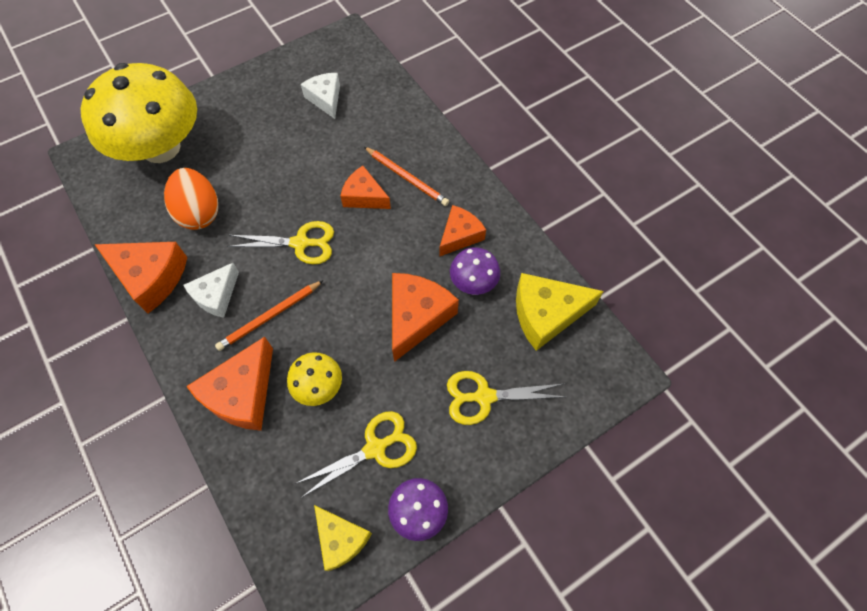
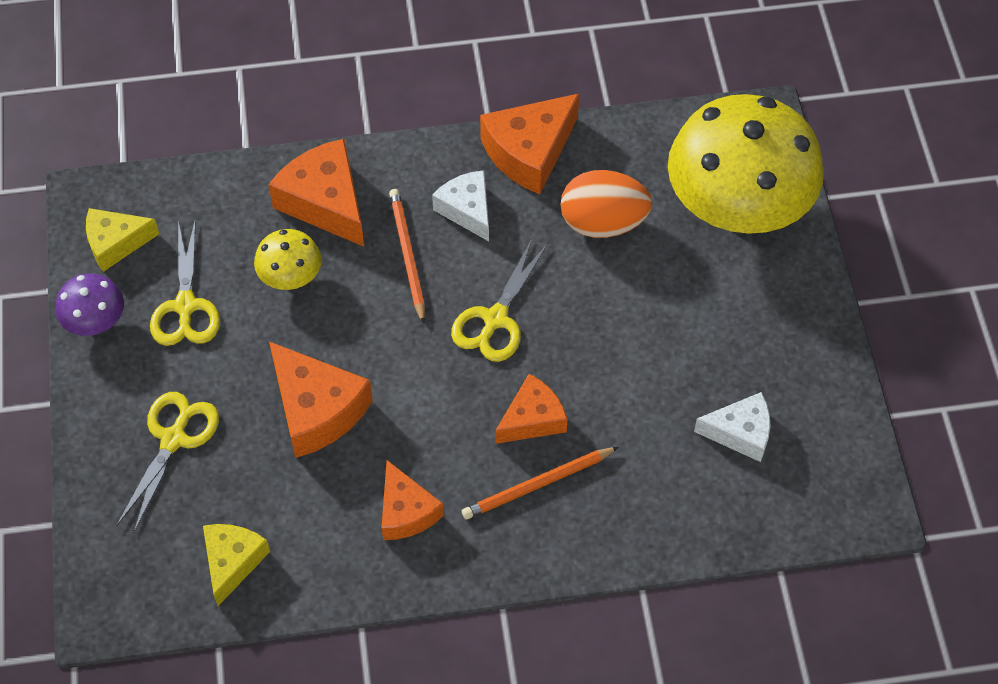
camera: 115 degrees right, 5 degrees down
purple mushroom [450,247,500,295] -> none
yellow cheese [516,273,604,351] -> yellow cheese [203,524,270,606], size x0.65

